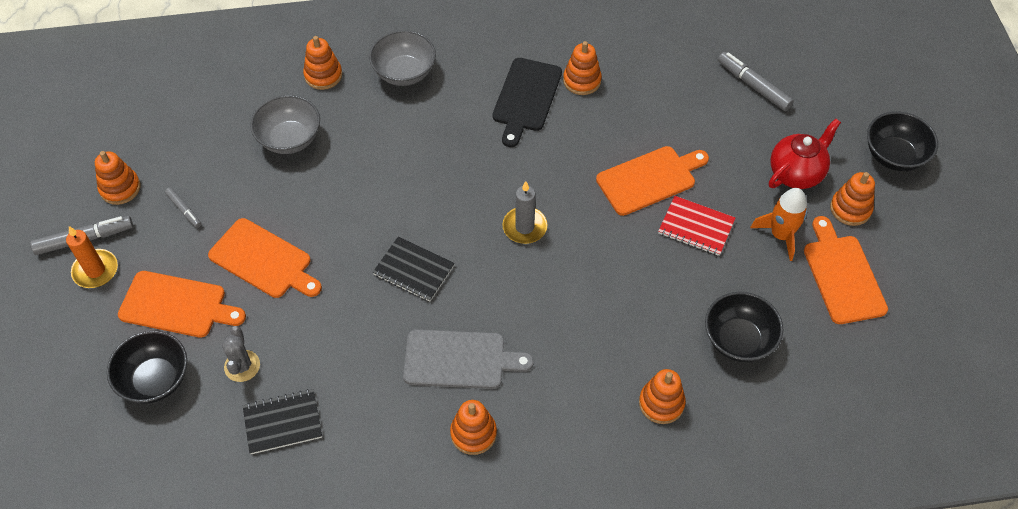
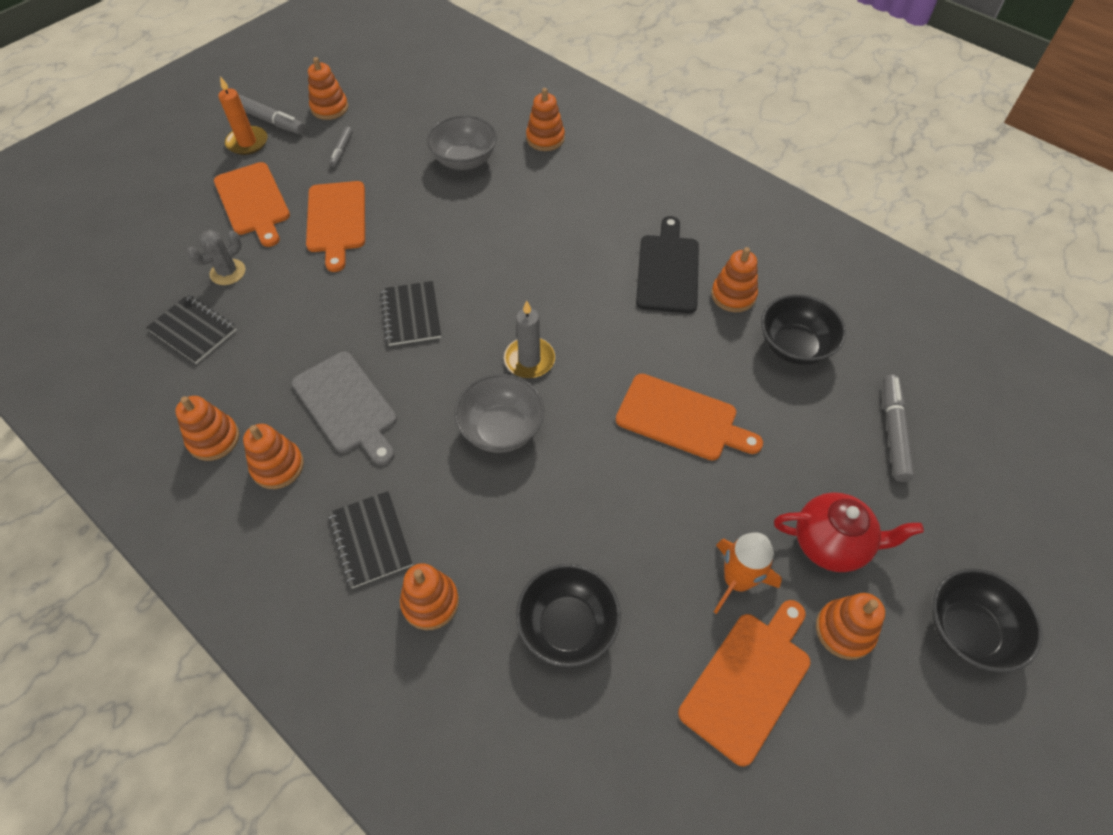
camera: 50 degrees right, 0 degrees up
black bowl [107,331,187,404] -> black bowl moved to [761,294,846,365]
grey bowl [369,30,436,86] -> grey bowl moved to [454,374,544,453]
black cutting board [492,58,562,147] -> black cutting board turned 120 degrees clockwise [636,216,699,313]
red notebook [658,196,735,256] -> none
none -> orange stacking toy [175,396,239,461]
none -> black notebook [328,491,413,588]

